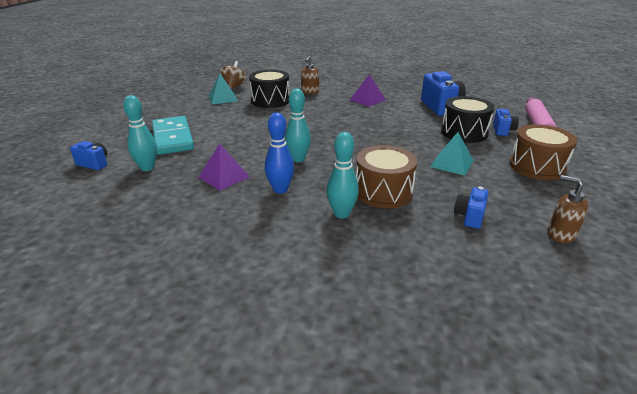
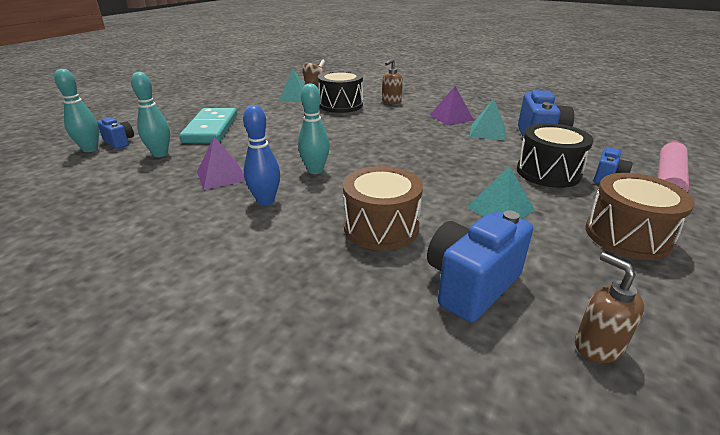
camera: 20 degrees right, 0 degrees up
turquoise bowling pin [327,132,359,218] -> turquoise bowling pin moved to [54,69,99,152]
blue camera [454,187,488,229] -> blue camera [427,210,533,323], size x1.82
none -> turquoise pyramid [470,99,506,141]

